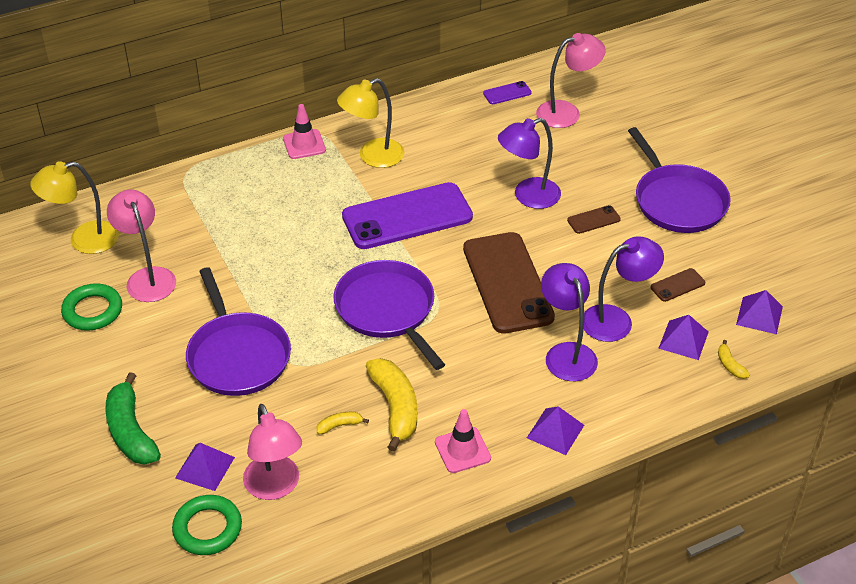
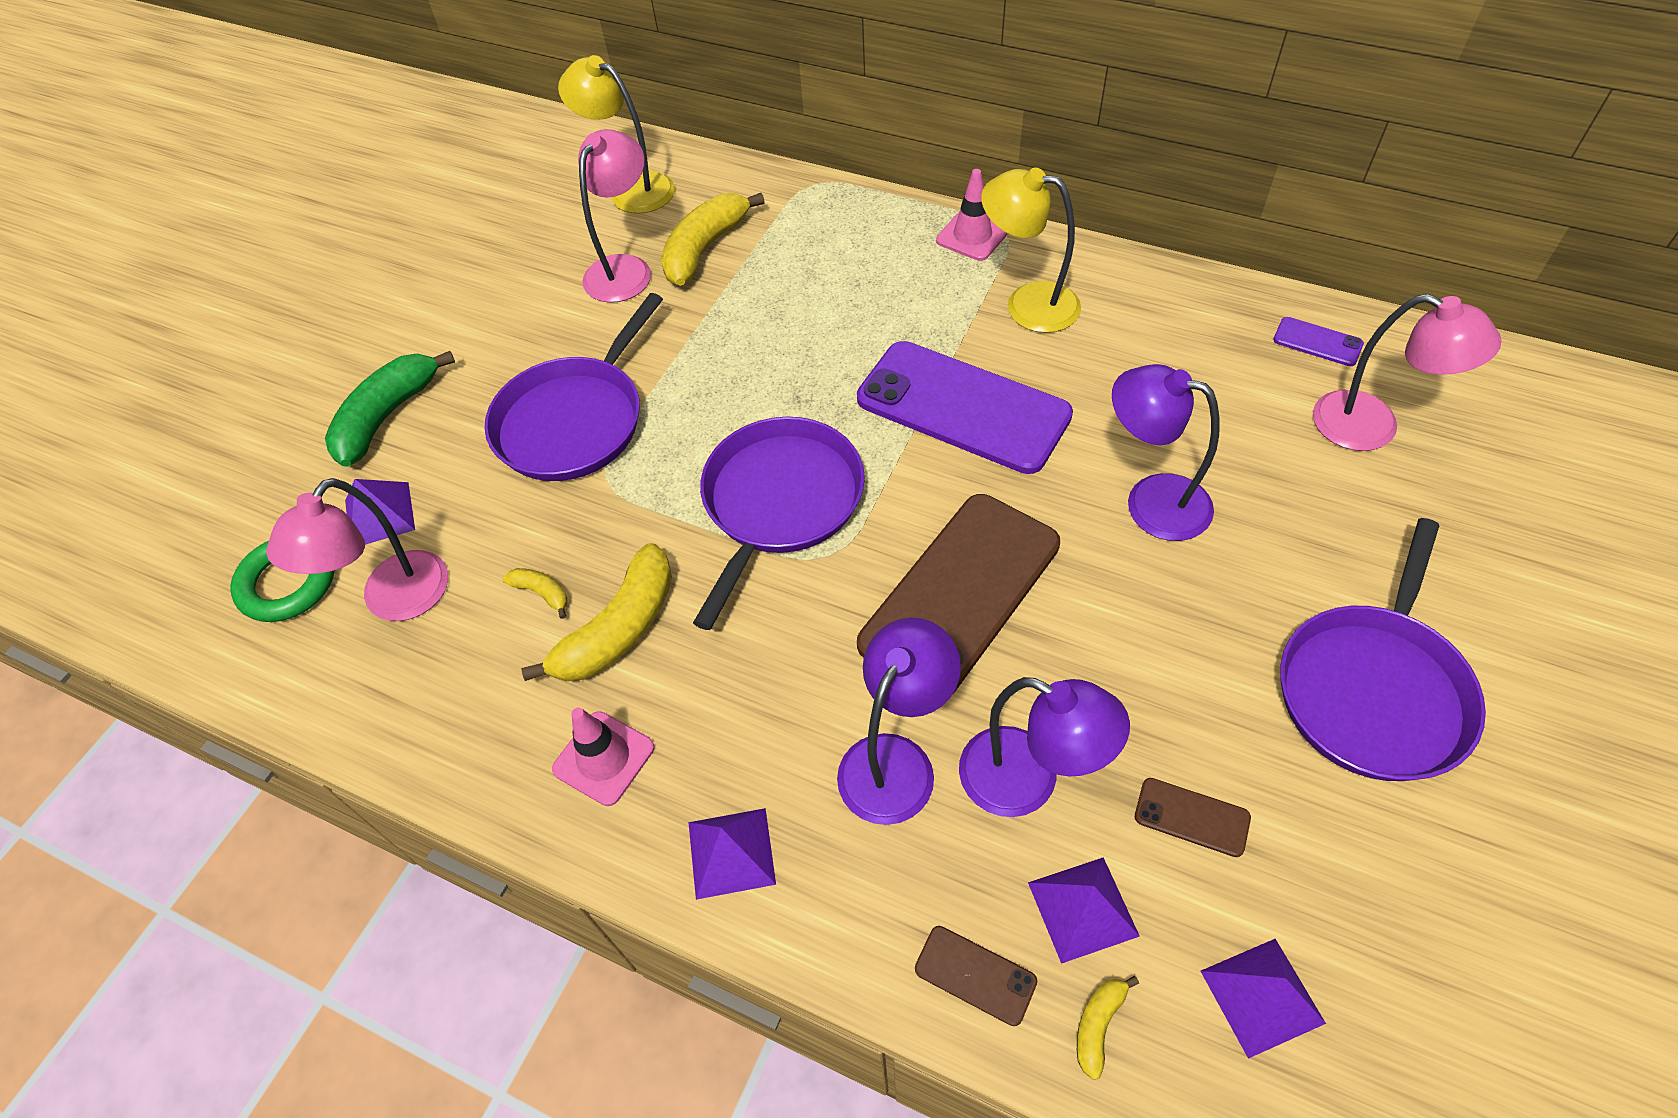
camera: 55 degrees right, 10 degrees up
green ring [61,283,122,331] -> none
brown phone [567,205,621,234] -> brown phone moved to [915,926,1037,1026]
none -> yellow banana [661,193,765,286]

